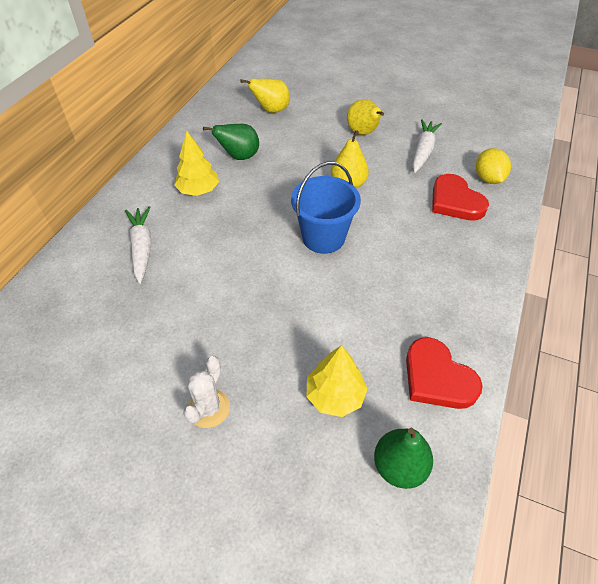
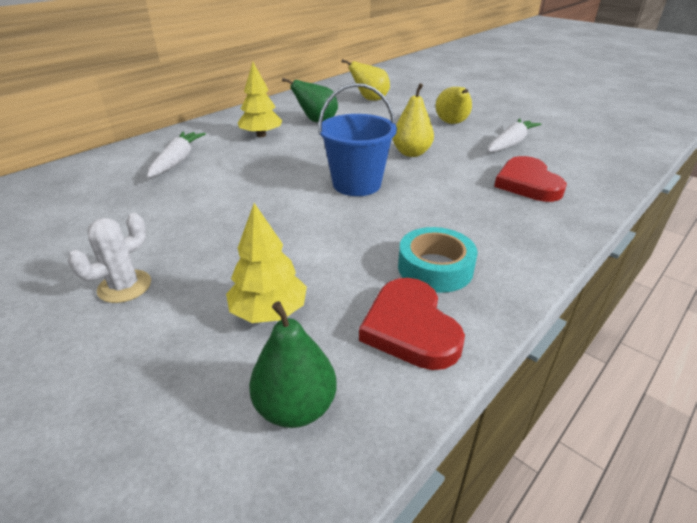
camera: 20 degrees right, 15 degrees down
yellow lemon [476,148,511,184] -> none
none -> turquoise tape [398,227,478,293]

